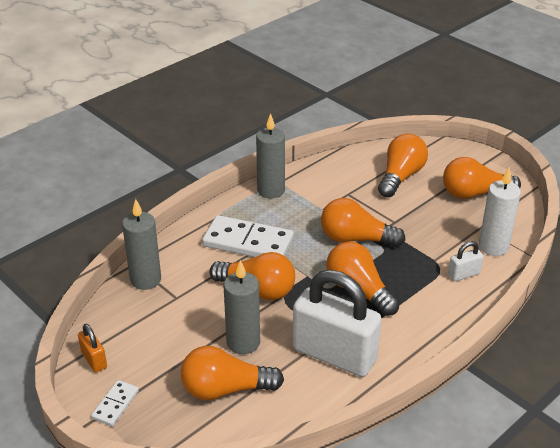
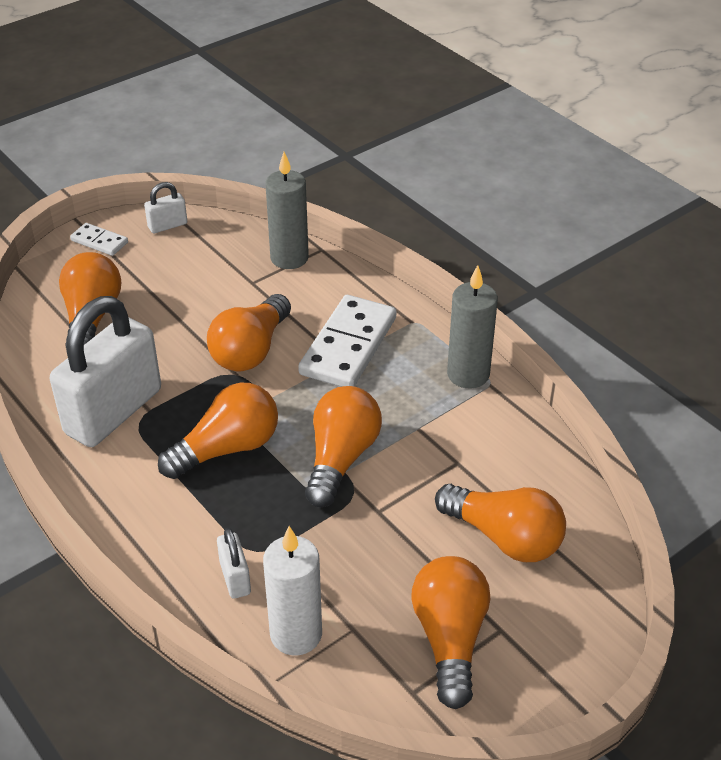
camera: 95 degrees right, 5 degrees up
orange padlock [78,324,107,372] -> white padlock [144,182,187,233]
grey candle [224,260,260,354] -> none

